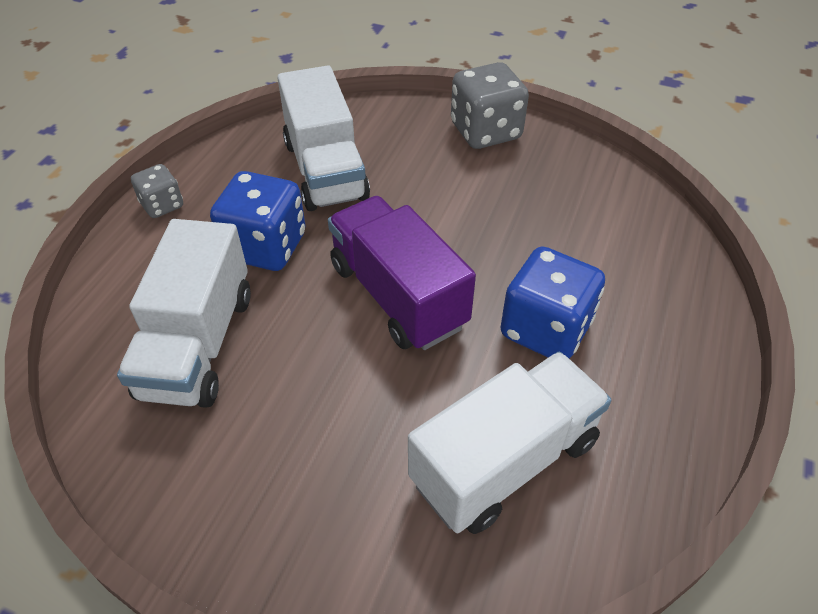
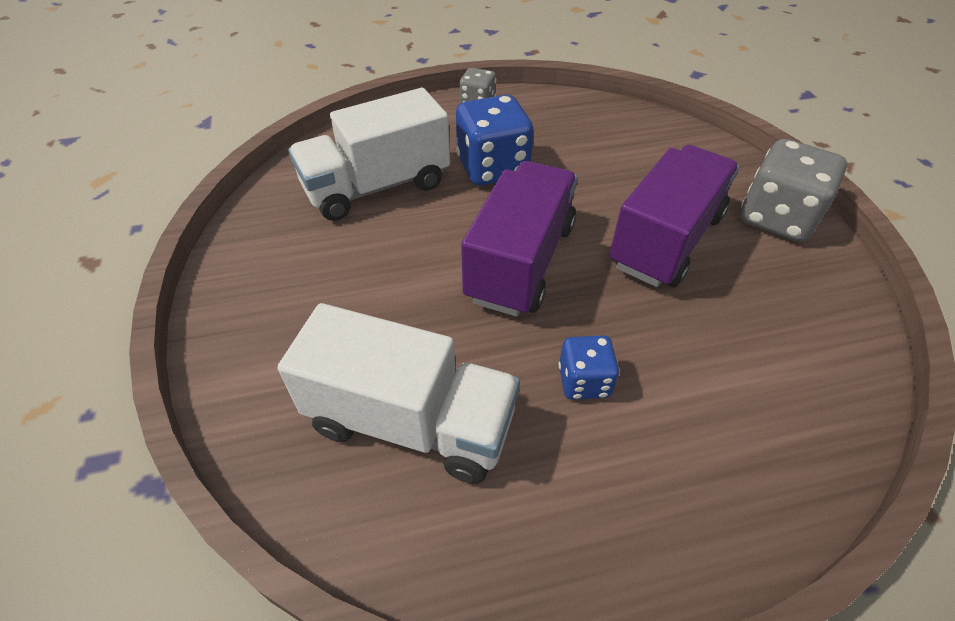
camera: 55 degrees right, 0 degrees up
white truck [277,65,370,211] -> none
blue dice [500,246,605,359] -> blue dice [559,336,619,400], size x0.56
none -> purple truck [609,145,739,287]

